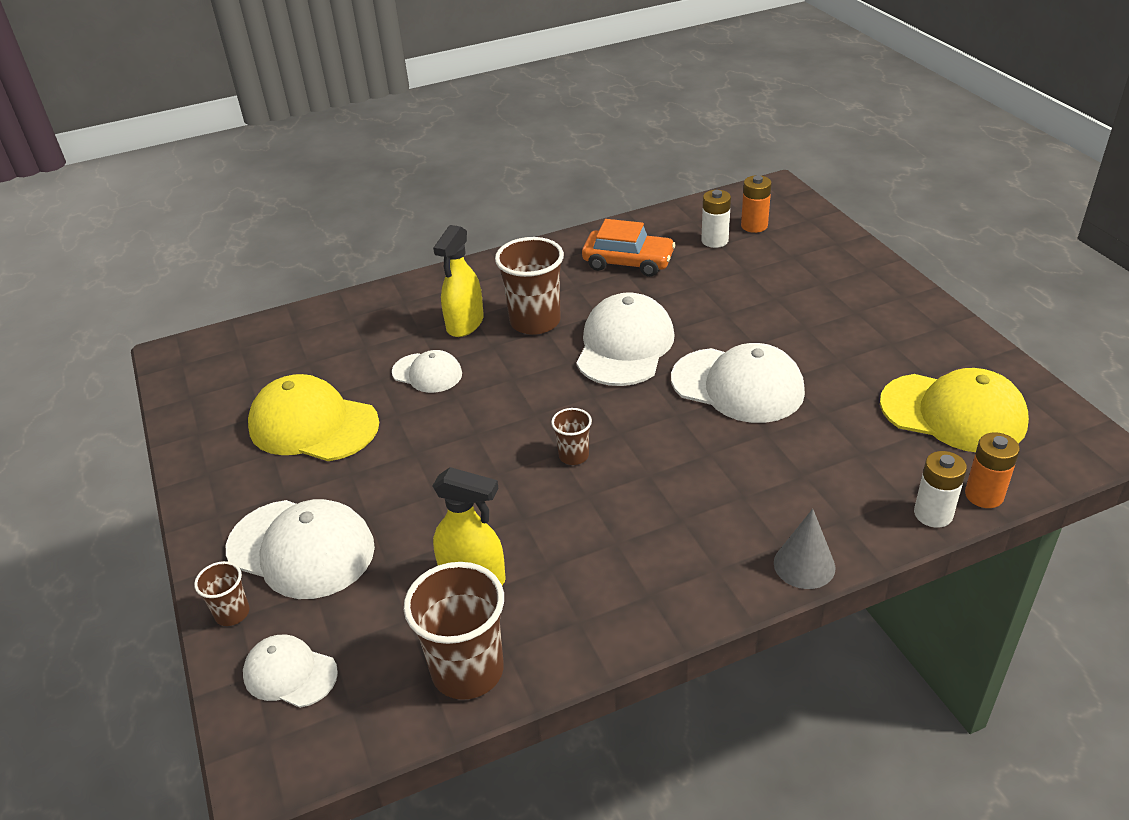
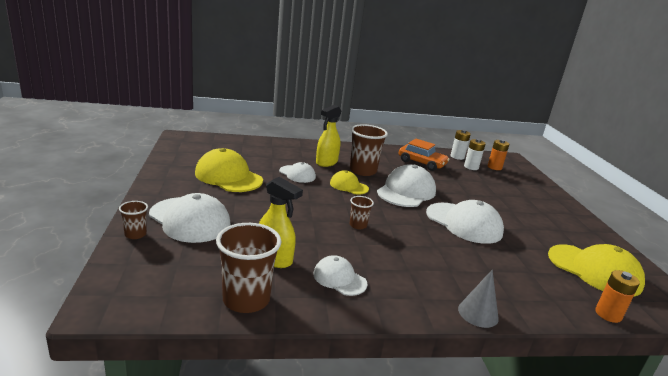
camera: 10 degrees right, 15 degrees down
white cap [243,635,338,708] -> white cap moved to [313,255,367,296]
white battery [914,451,967,528] -> white battery moved to [451,129,471,160]
none -> yellow cap [330,170,369,195]

